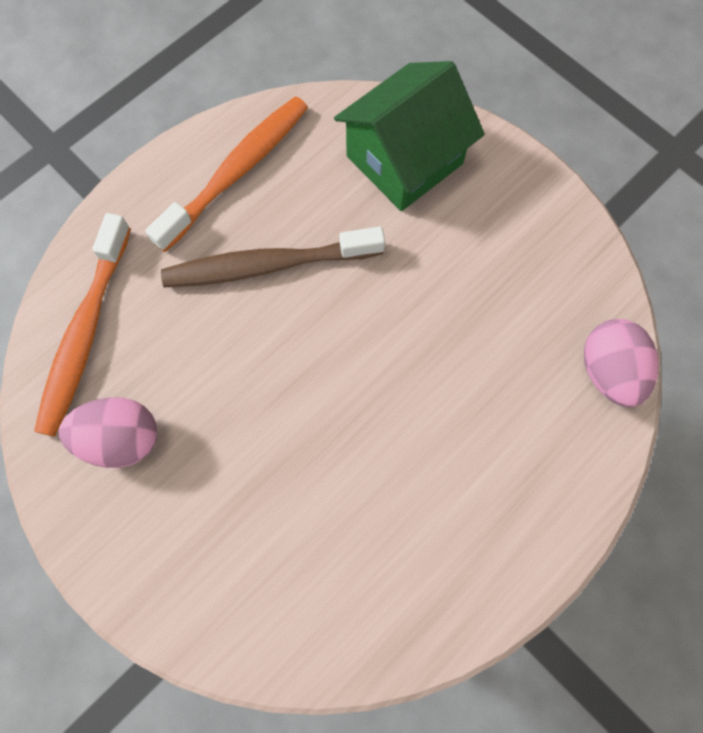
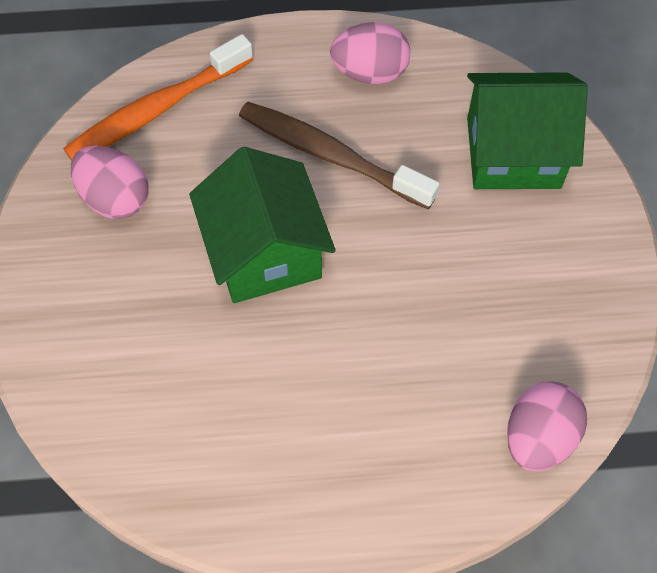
camera: 40 degrees right, 10 degrees down
orange toothbrush [146,96,308,252] -> pink egg [330,22,410,84]
none -> green house [189,147,336,303]

